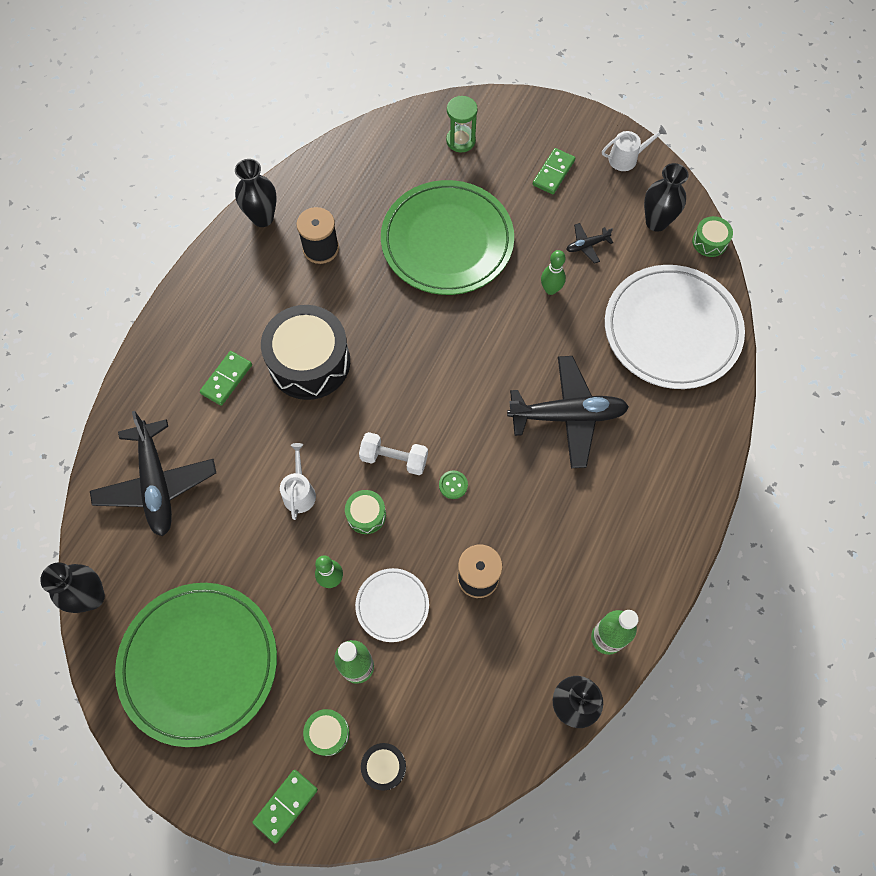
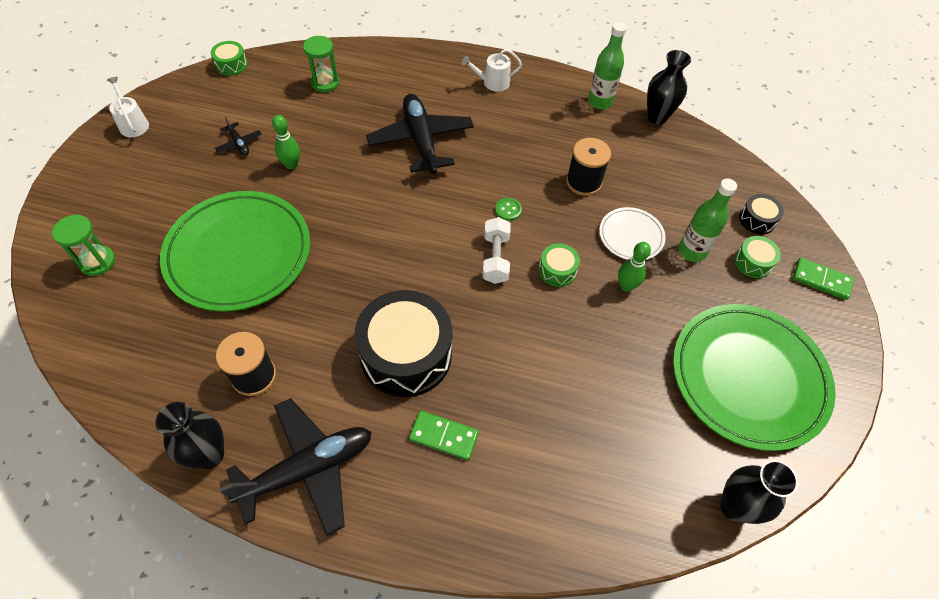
camera: 105 degrees left, 10 degrees down
black plane [90,411,216,536] -> black plane moved to [220,398,372,536]
white watering can [280,443,316,520] -> white watering can moved to [462,49,522,92]
green domino [533,148,575,194] -> none
white plate [605,265,745,389] -> green hourglass [303,36,339,92]
black vase [644,163,689,232] -> none

